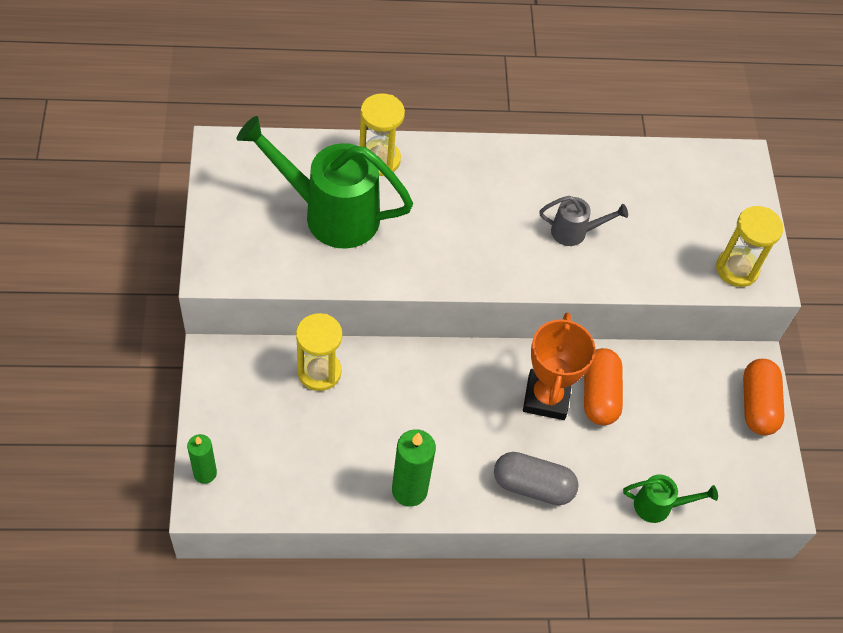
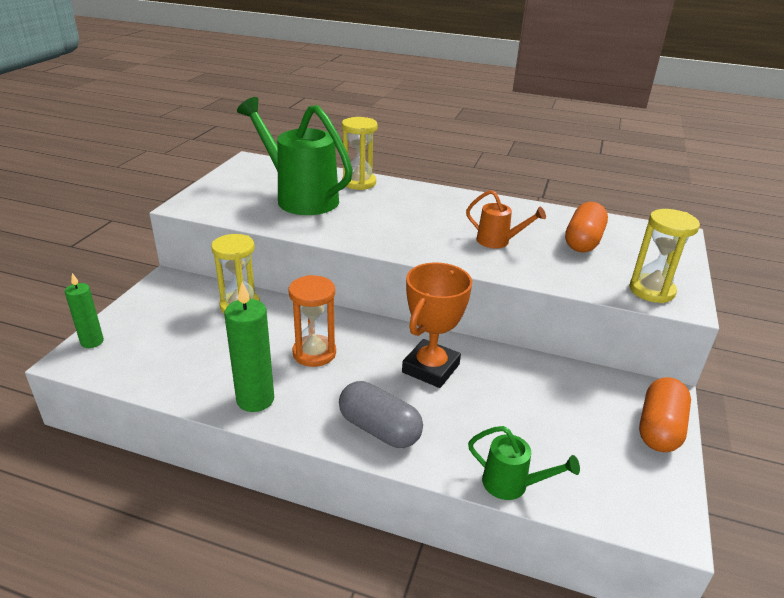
camera: 25 degrees right, 25 degrees down
grey watering can [539,196,628,246] -> orange watering can [466,190,546,248]
orange capsule [584,348,623,425] -> orange capsule moved to [565,202,608,252]
none -> orange hourglass [289,275,336,367]

